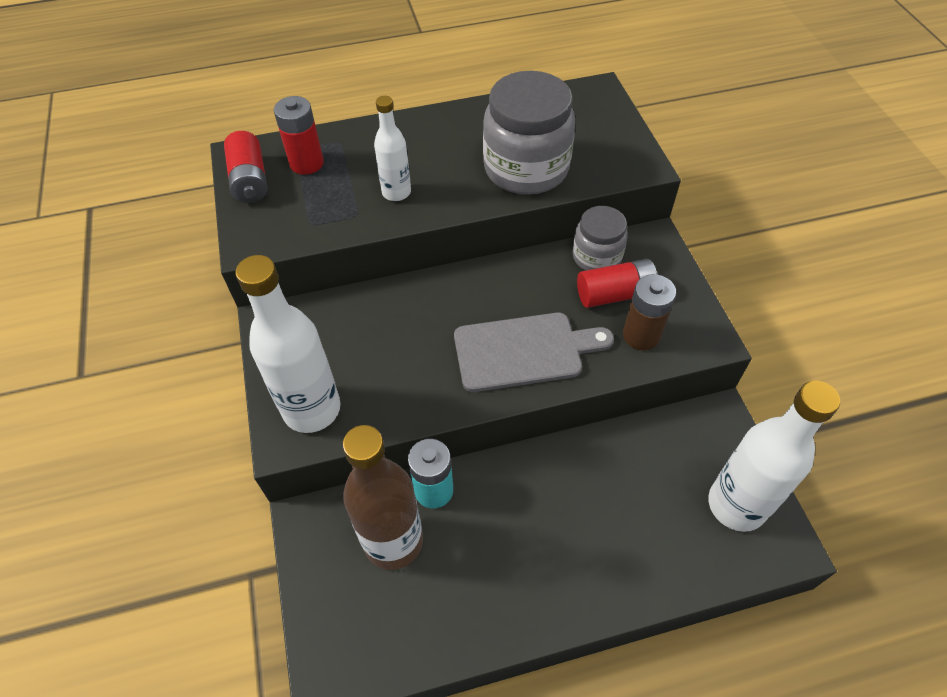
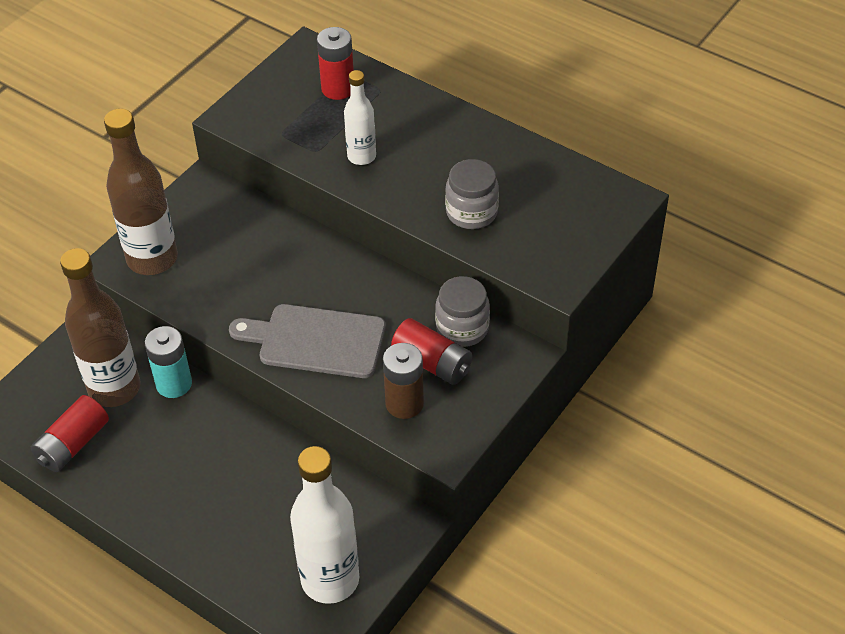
camera: 50 degrees right, 5 degrees down
red battery [224,131,268,203] -> red battery moved to [31,395,109,472]
white bottle [236,255,340,433] -> brown bottle [104,108,178,275]
grey cutting board [454,313,614,392] -> grey cutting board turned 150 degrees clockwise [229,304,386,378]
grey jar [483,71,575,195] -> grey jar [445,159,499,229], size x0.58

